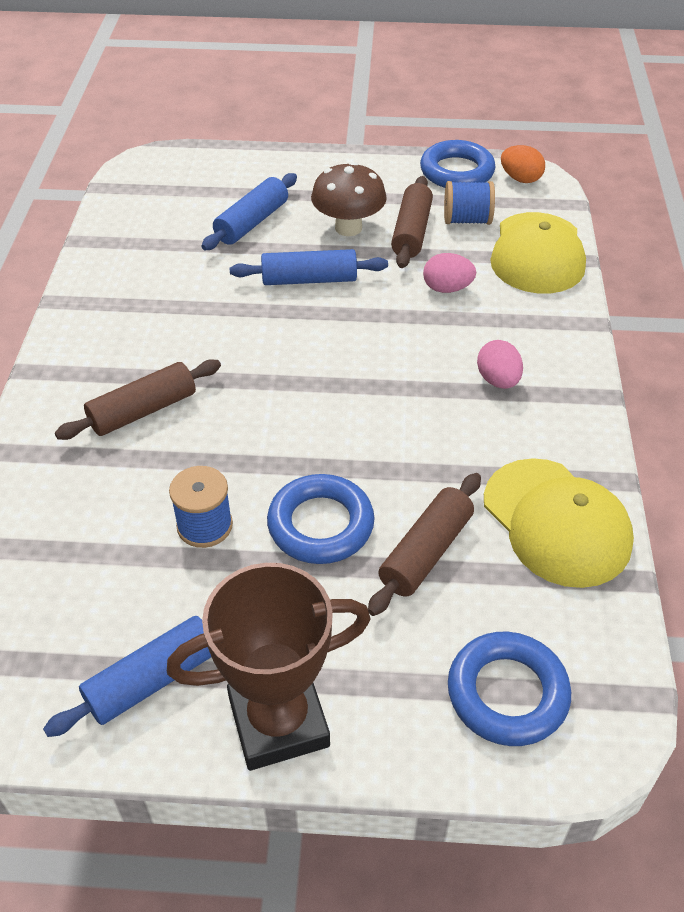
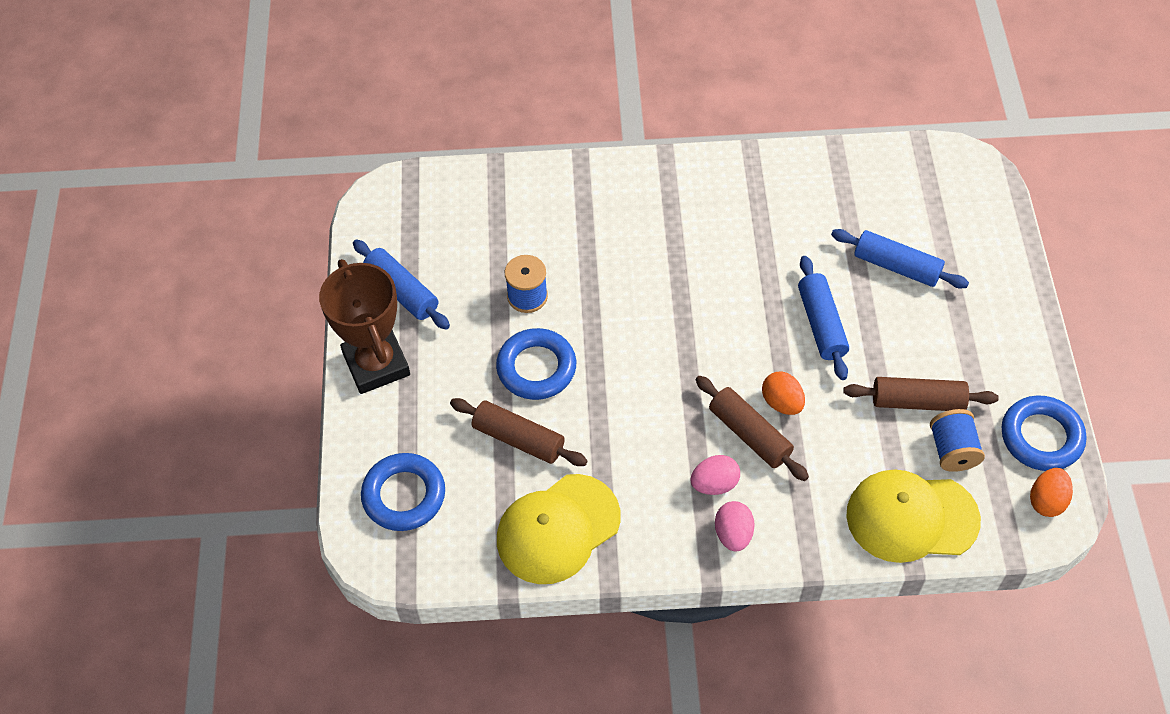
camera: 85 degrees right, 10 degrees up
brown rolling pin [55,360,221,440] -> brown rolling pin moved to [696,376,809,481]
brown mushroom [311,162,387,236] -> none
pink egg [423,253,476,293] -> pink egg moved to [715,501,755,551]
none -> orange egg [762,372,805,415]

